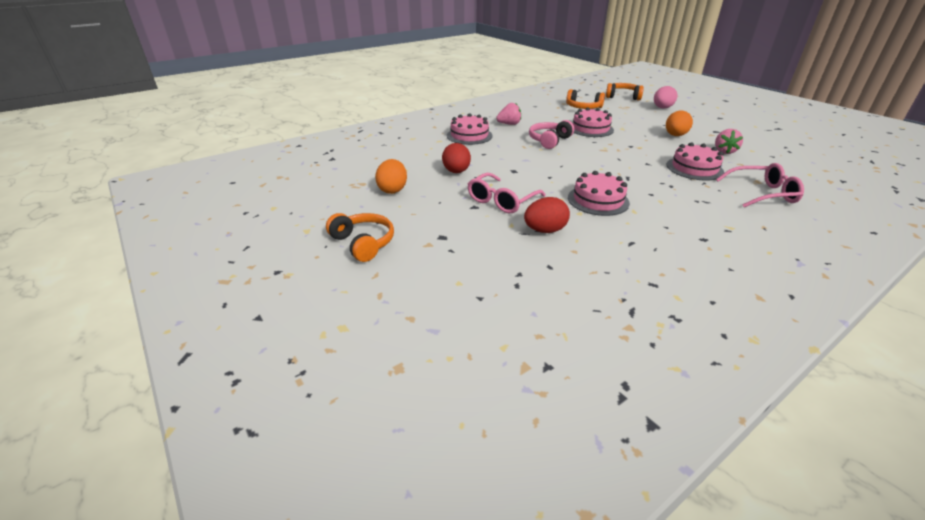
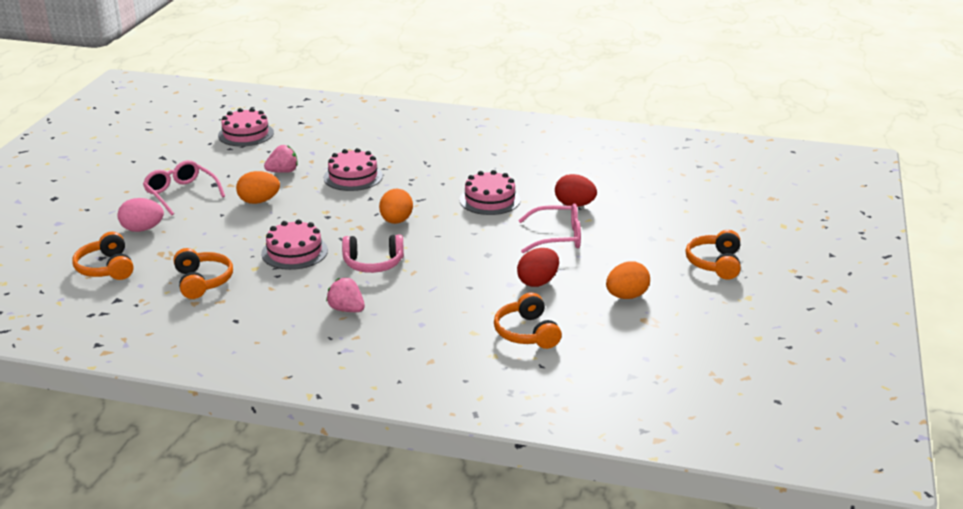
camera: 130 degrees left, 5 degrees down
pink cake [447,113,493,145] -> pink cake moved to [218,108,274,146]
pink glasses [716,163,804,207] -> pink glasses moved to [143,160,225,215]
none -> orange egg [379,189,413,224]
none -> orange headphones [494,292,562,349]

